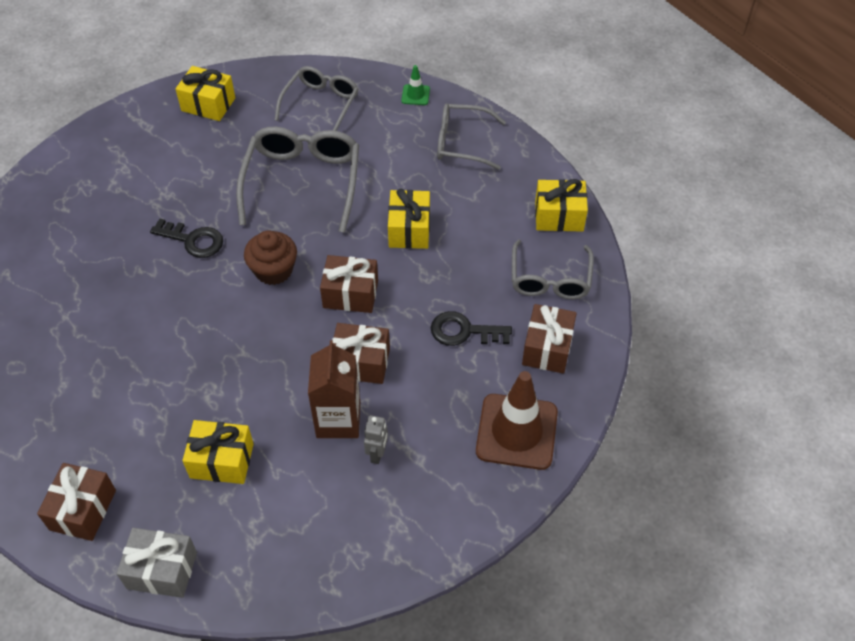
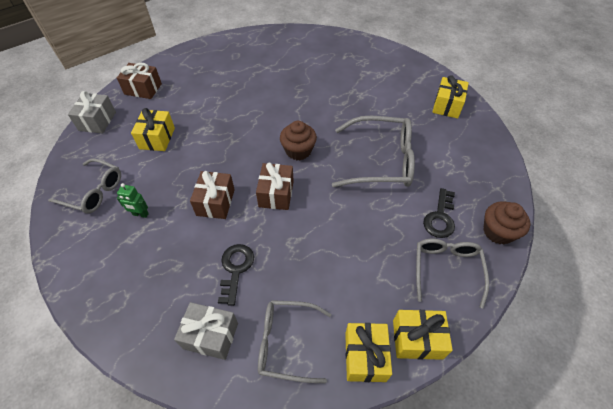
camera: 90 degrees right, 0 degrees up
black key [150,218,223,258] -> black key moved to [423,188,455,238]
grey glasses [275,66,358,131] -> grey glasses moved to [48,158,121,214]
brown carton [308,340,360,438] -> none
grey robot [364,415,388,464] -> green robot [117,183,149,218]
yellow gift [388,188,430,249] -> yellow gift moved to [393,310,453,360]
green traffic cone [401,65,430,105] -> brown cupcake [483,201,530,244]
brown traffic cone [476,371,558,470] -> none
brown gift [522,304,577,373] -> grey gift [174,302,238,360]

